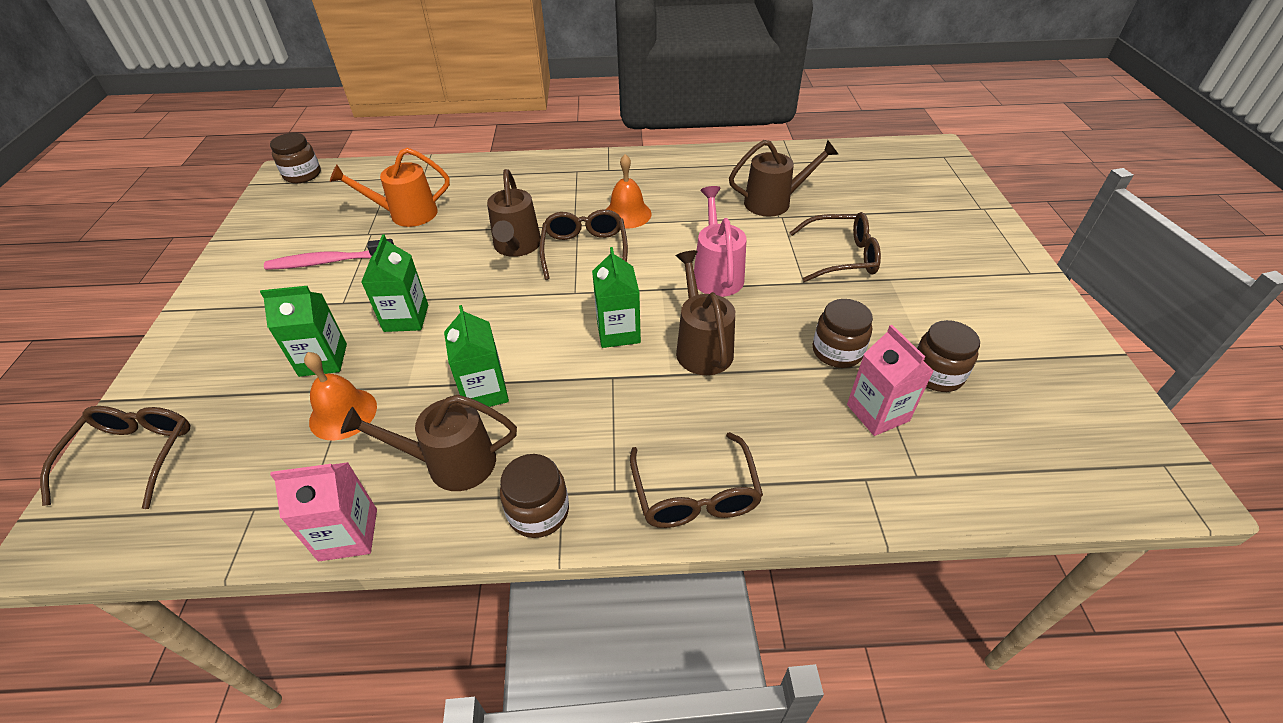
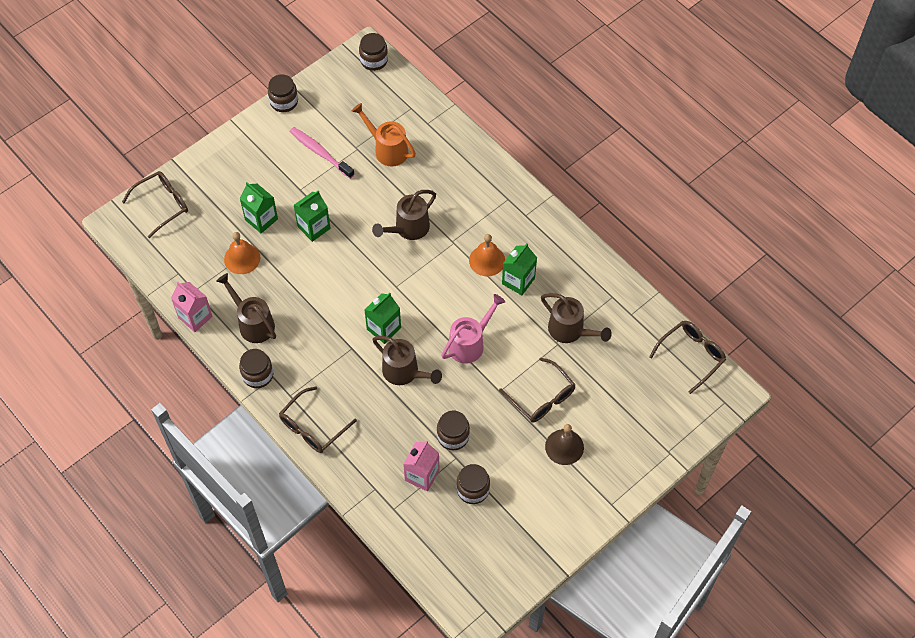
camera: 50 degrees right, 15 degrees up
green carton [444,305,509,407] -> green carton moved to [502,243,537,295]
brown glasses [539,209,628,280] -> brown glasses moved to [649,321,726,394]
brown watering can [676,250,735,375] -> brown watering can turned 90 degrees clockwise [372,336,442,385]
none -> brown jar [268,74,298,112]
none -> brown bell [545,424,584,465]

